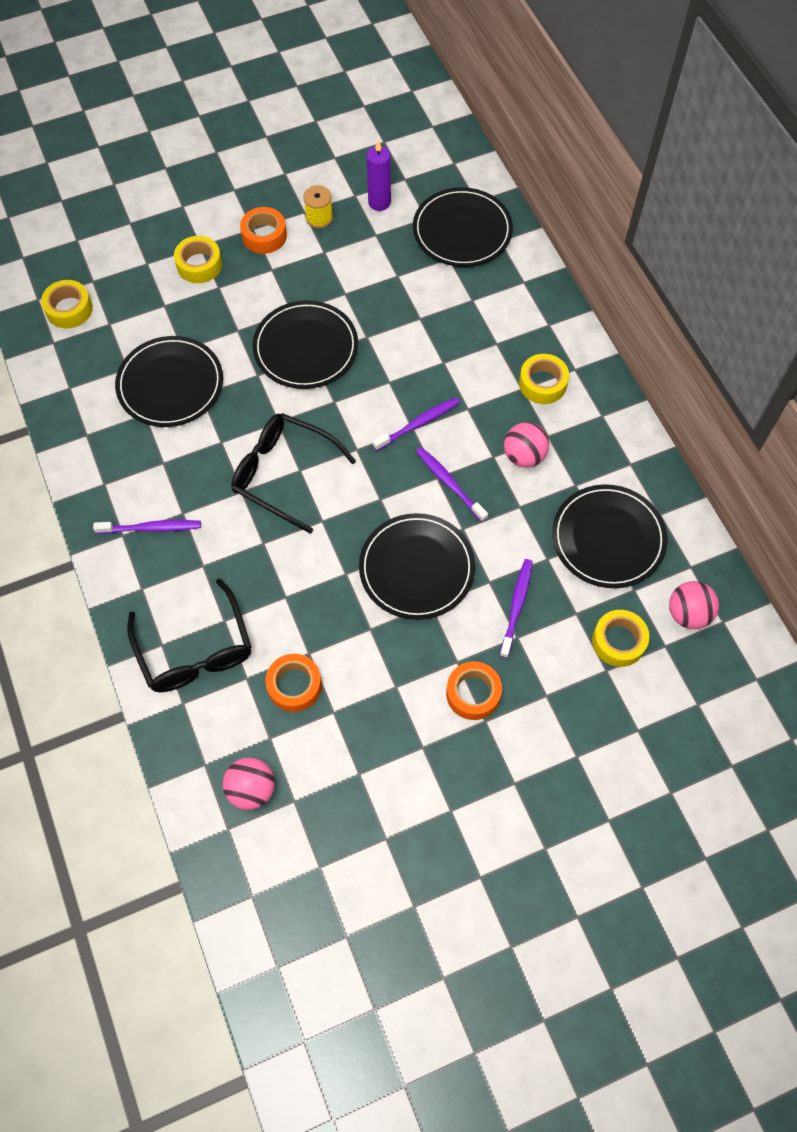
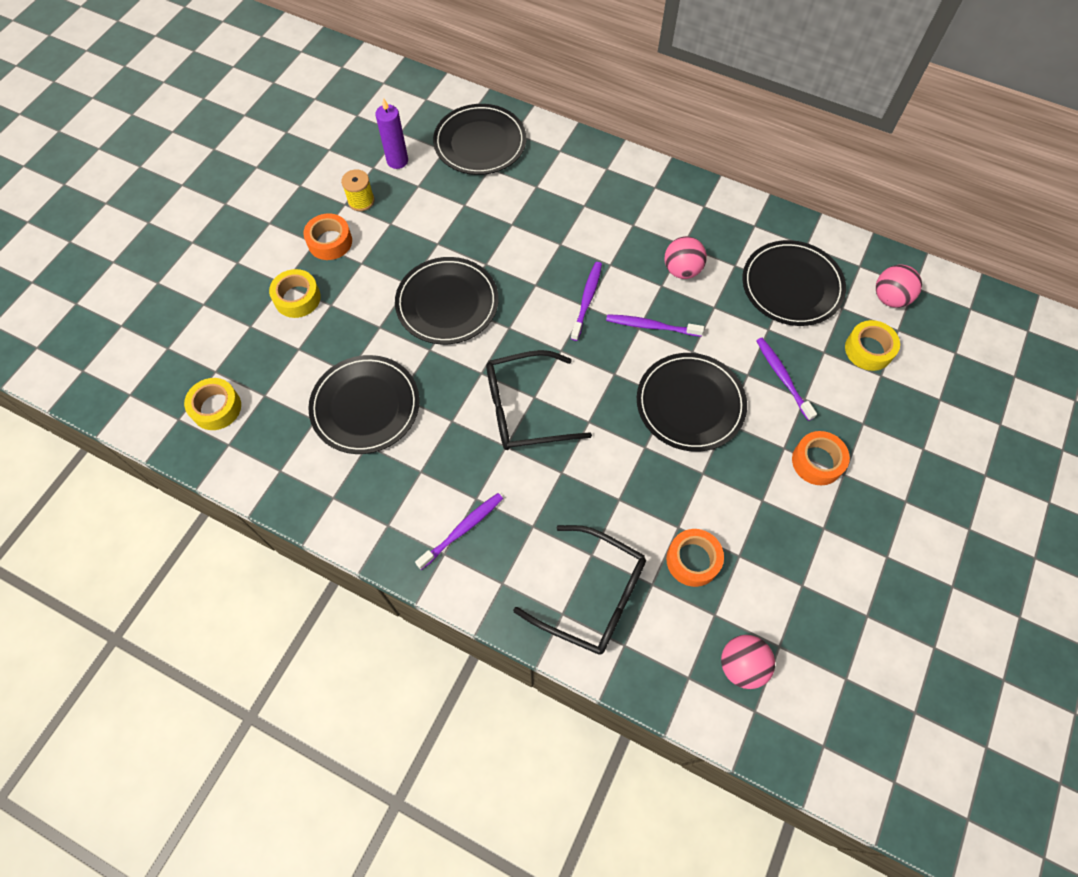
camera: 40 degrees left, 0 degrees up
yellow tape [519,354,569,404] -> none

